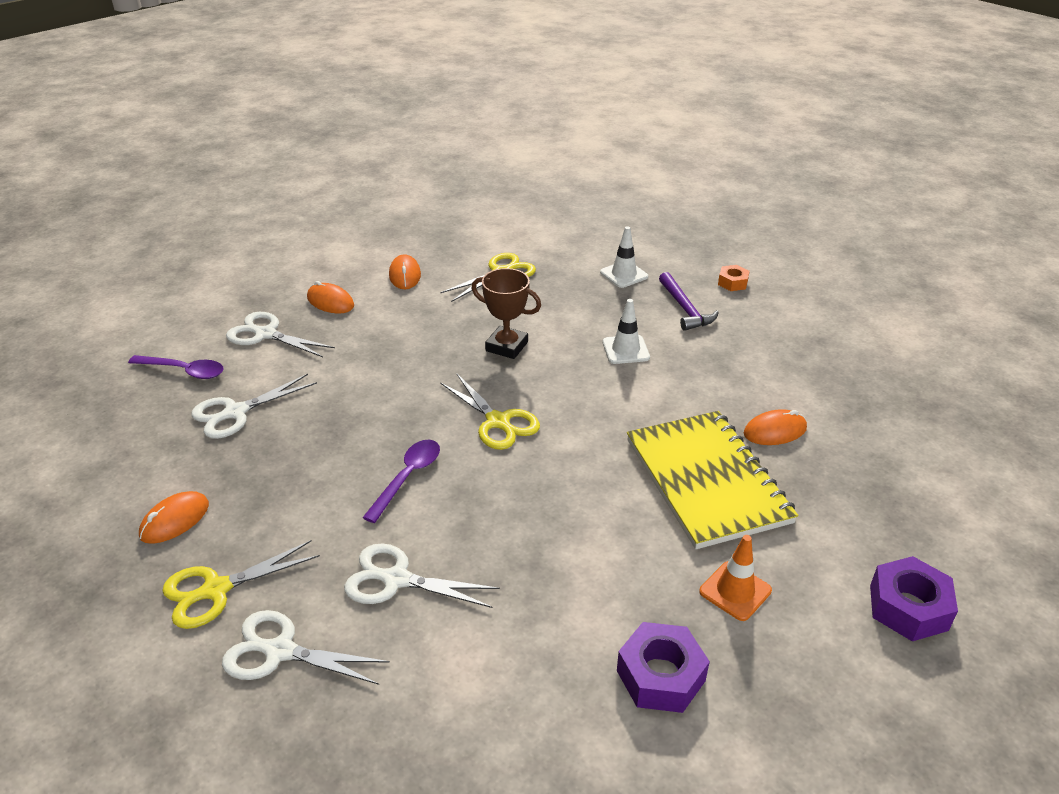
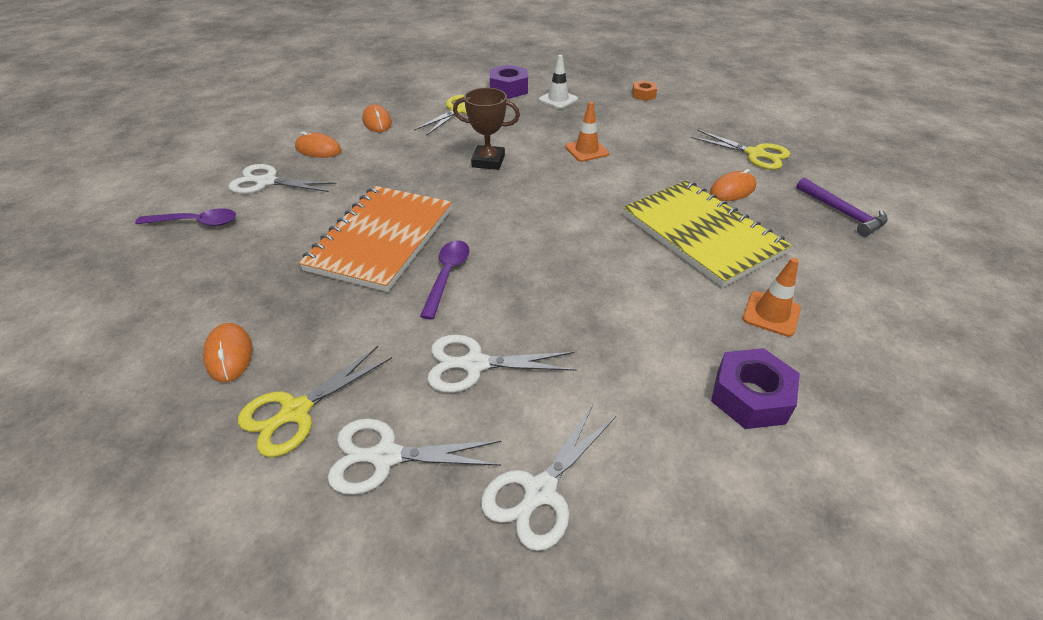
camera: 15 degrees left, 5 degrees up
orange mouse [139,491,209,544] -> orange mouse turned 45 degrees counterclockwise [203,323,252,382]
white scissors [191,374,317,439] -> white scissors moved to [481,404,616,551]
yellow scissors [440,374,540,450] -> yellow scissors moved to [691,130,790,170]
white traffic cone [603,299,650,364] -> orange traffic cone [565,102,609,162]
purple hammer [659,272,719,331] -> purple hammer moved to [796,178,887,237]
purple nut [870,556,958,641] -> purple nut moved to [490,65,528,99]
none -> orange notebook [299,186,452,292]

